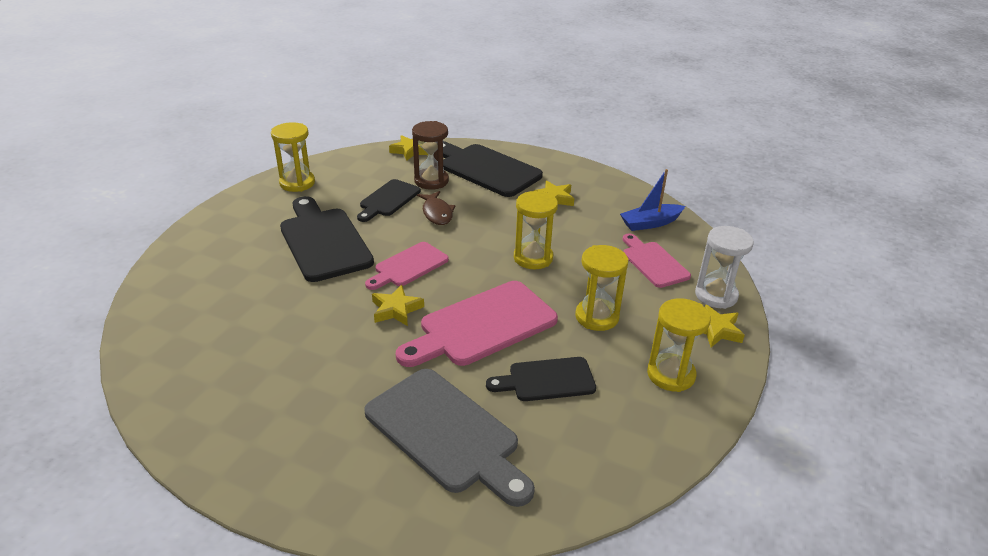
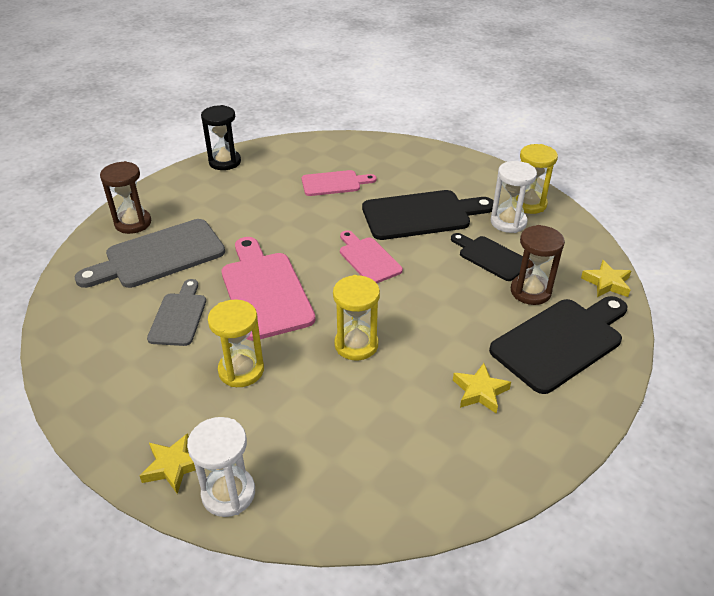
camera: 105 degrees right, 5 degrees up
yellow star [372,285,424,326] -> none
brown fish [417,191,455,225] -> none
black cutting board [486,357,596,401] -> grey cutting board [147,279,206,346]
blue boat [620,169,685,231] -> none
pink cutting board [623,233,691,288] -> pink cutting board moved to [302,170,376,196]
yellow hourglass [647,298,711,392] -> none
none -> brown hourglass [100,161,151,234]
none -> black hourglass [201,105,241,170]
none -> white hourglass [491,161,537,233]

